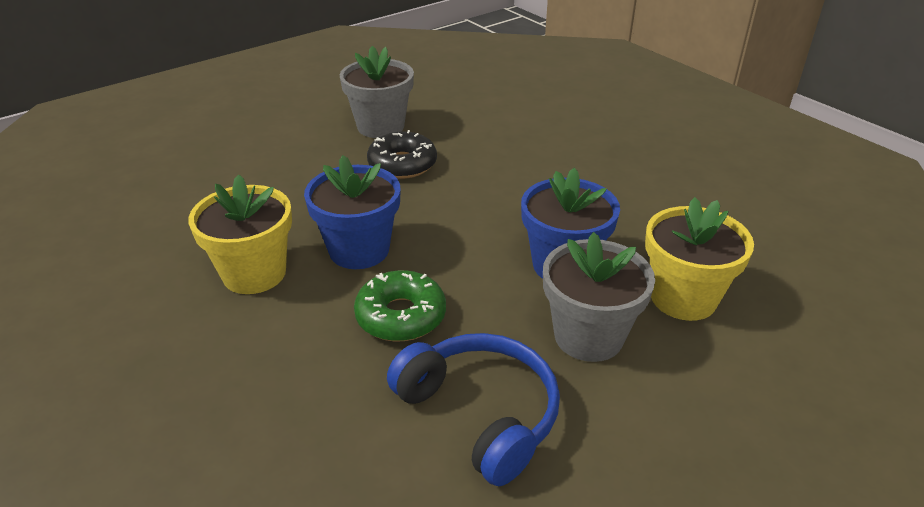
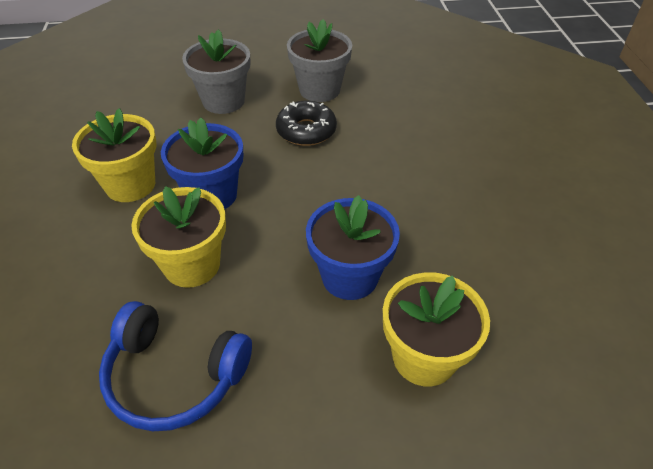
camera: 30 degrees right, 10 degrees up
green donut [354,270,446,341] -> yellow flower pot [131,186,226,288]
blue headphones [387,333,560,486] -> blue headphones turned 120 degrees clockwise [99,301,252,431]
grey flower pot [543,232,655,362] -> grey flower pot moved to [182,29,250,114]

